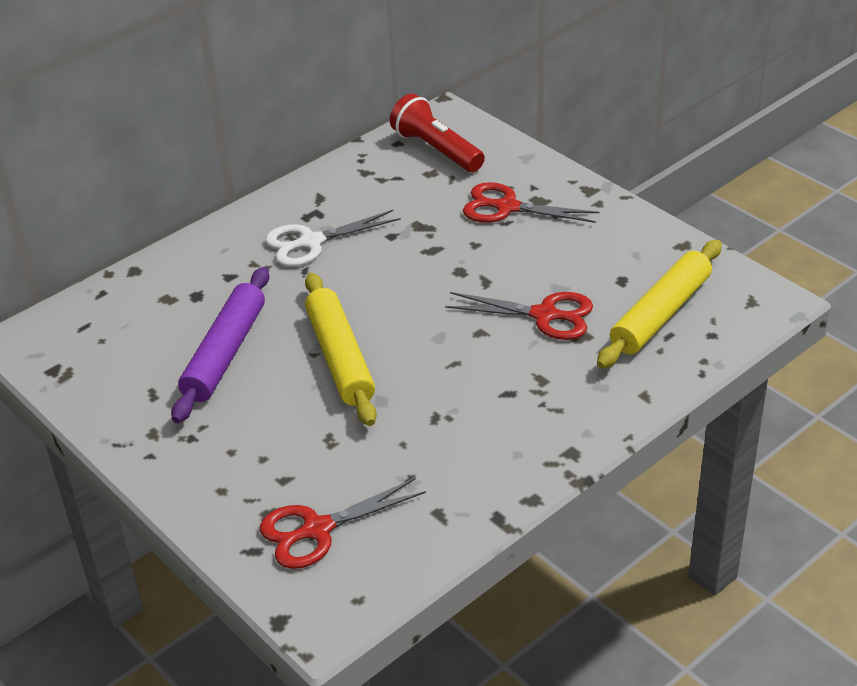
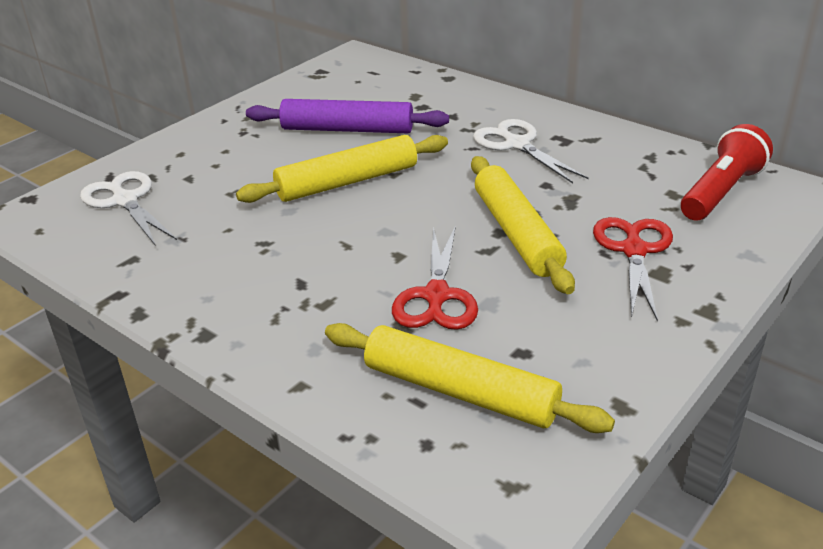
camera: 80 degrees right, 5 degrees down
red scissors [260,478,426,569] -> white scissors [80,171,177,246]
none -> yellow rolling pin [471,156,575,294]

